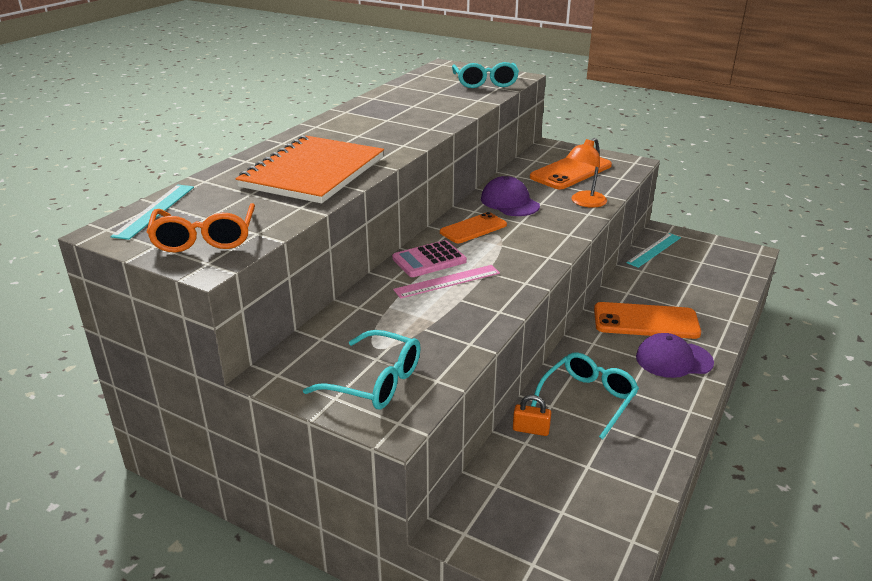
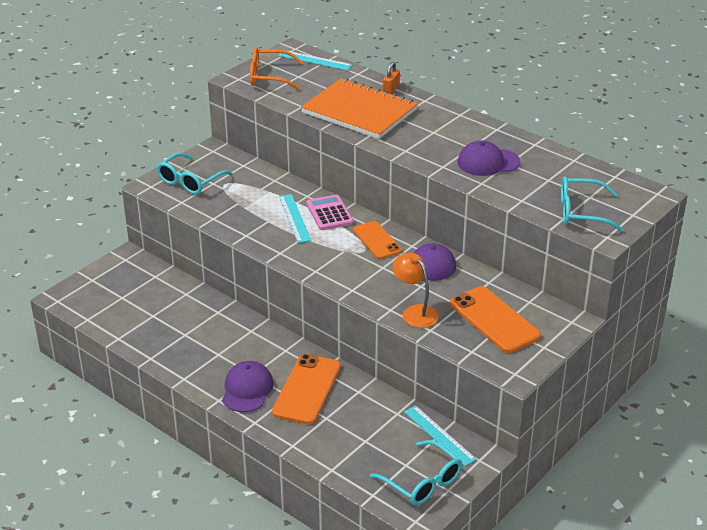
camera: 100 degrees right, 5 degrees up
pink ruler [393,265,500,299] -> turquoise ruler [279,194,311,243]
orange padlock [513,395,551,436] -> orange padlock moved to [383,62,400,94]
turquoise glasses [531,353,639,439] -> turquoise glasses moved to [370,440,462,505]
none -> purple cap [457,140,520,176]

